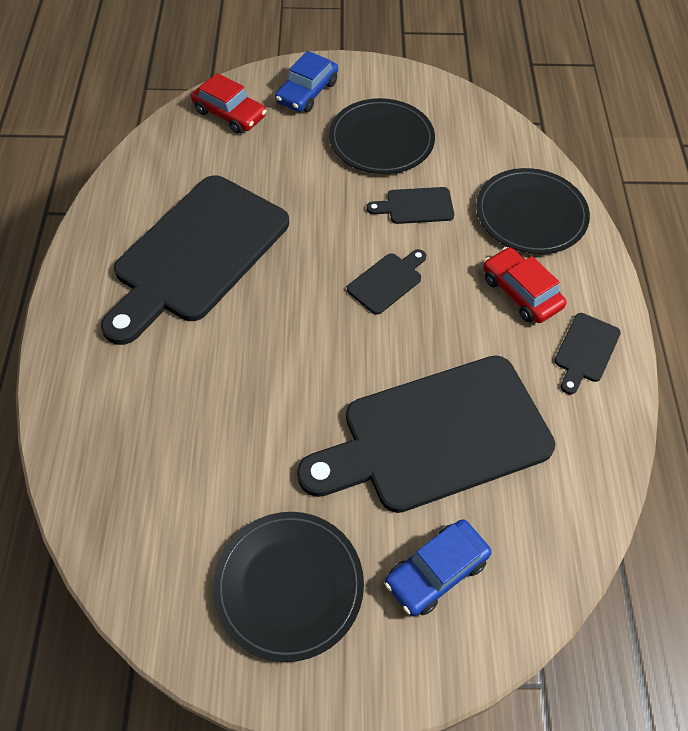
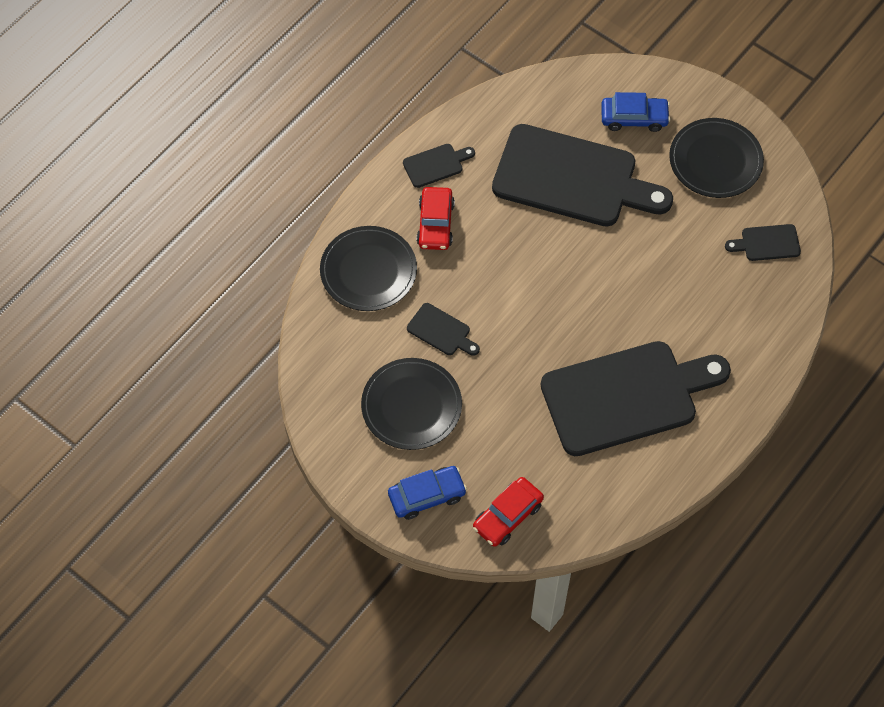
camera: 140 degrees left, 5 degrees up
red car [191,73,266,134] -> red car turned 120 degrees counterclockwise [473,477,544,547]
black cutting board [347,249,426,315] -> black cutting board moved to [725,224,801,261]

